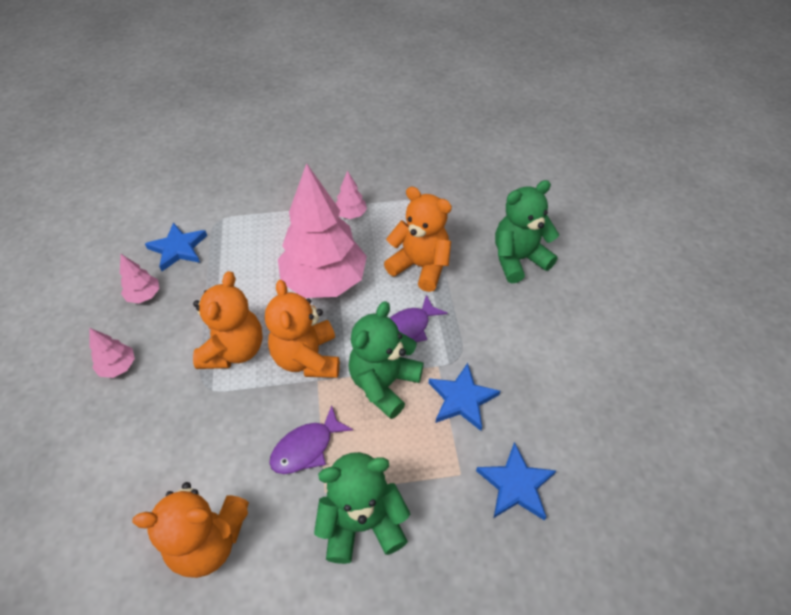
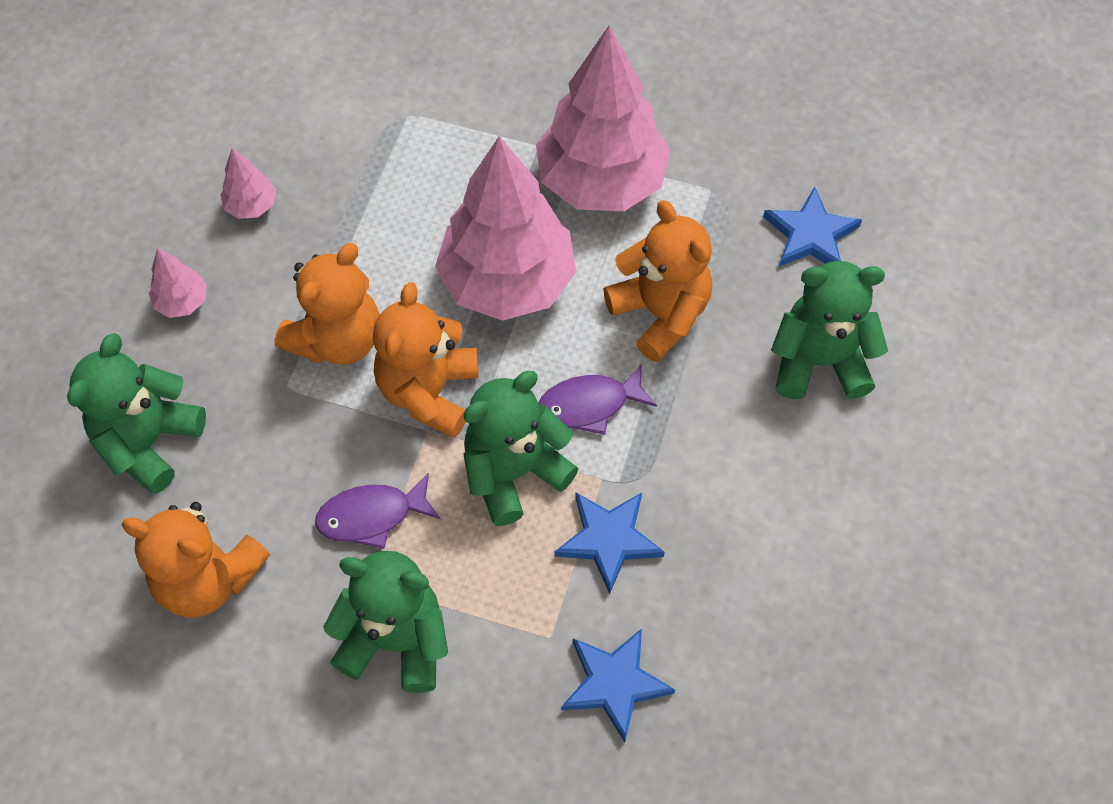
camera: 25 degrees right, 10 degrees up
blue star [145,223,207,271] -> blue star moved to [763,186,862,267]
pink tree [336,171,367,219] -> pink tree [536,26,671,211], size x2.41
none -> green teddy bear [67,333,206,494]

